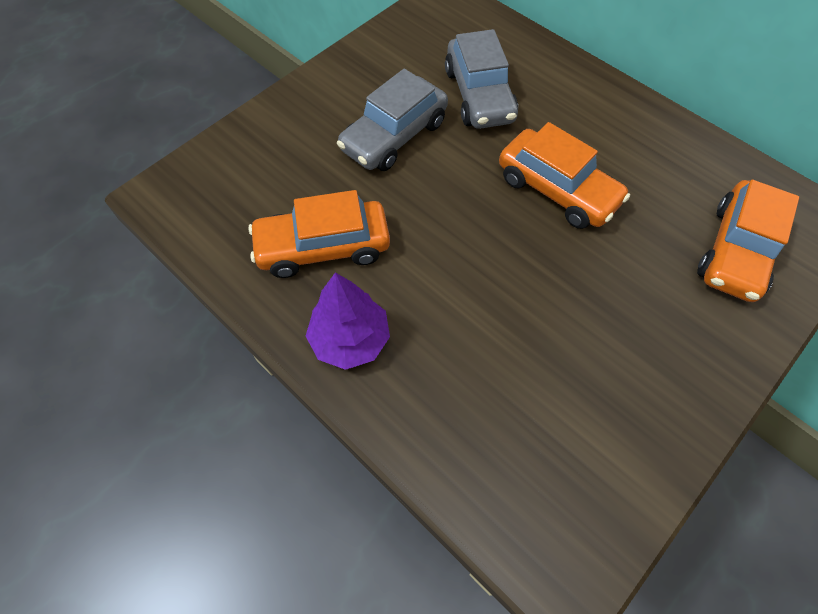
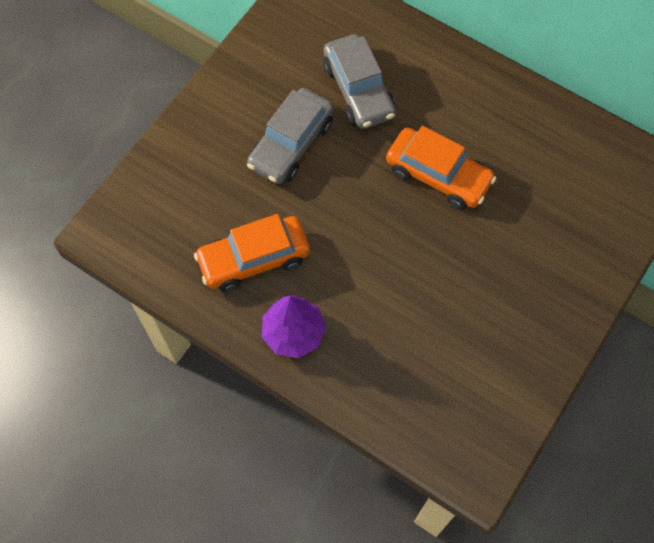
camera: 10 degrees left, 5 degrees up
orange car [697,180,799,302] -> none

